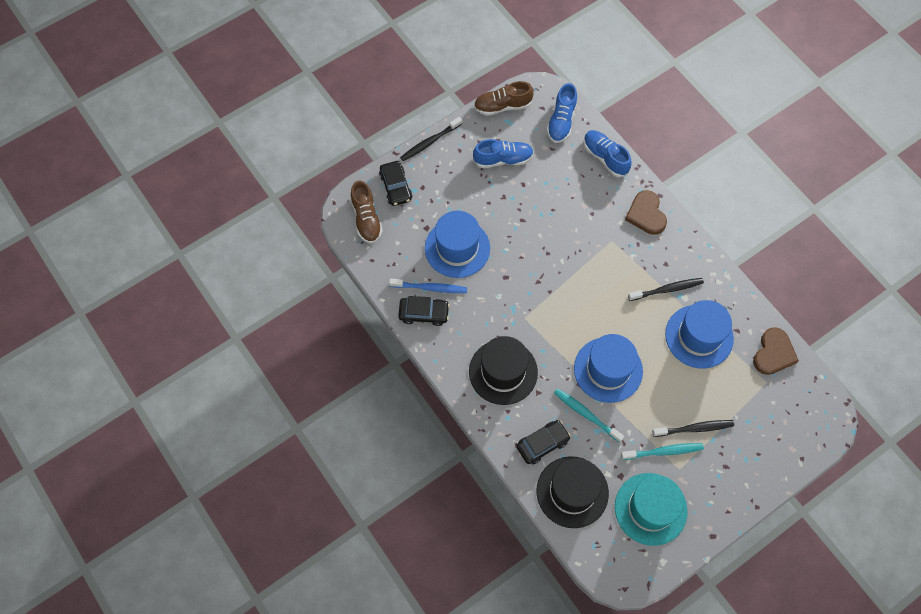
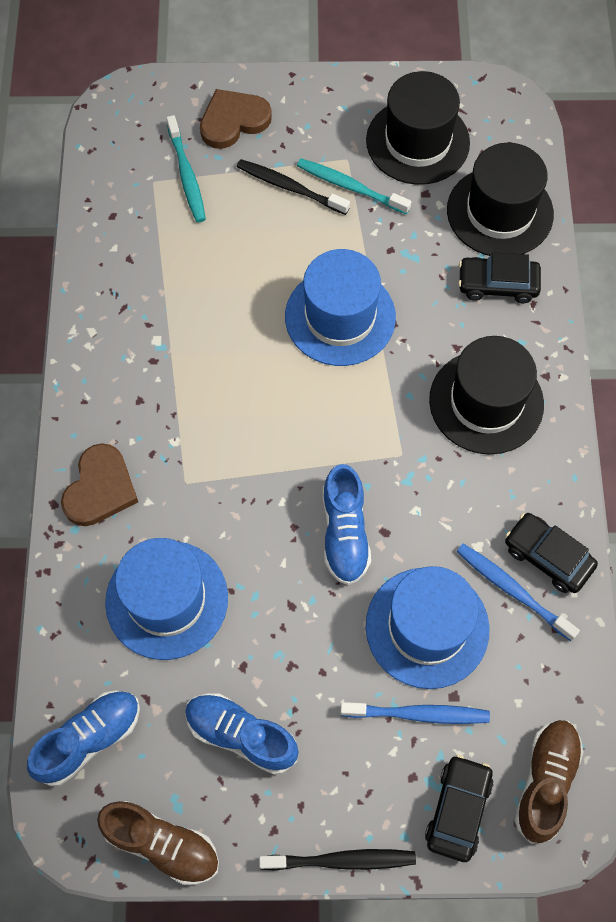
camera: 145 degrees left, 0 degrees up
turquoise toothbrush [554,388,624,443] -> turquoise toothbrush moved to [166,115,206,222]
blue shoe [584,130,632,177] -> blue shoe moved to [323,464,371,585]
turquoise hat [615,473,688,546] -> black hat [366,71,470,185]
black toothbrush [628,278,704,301] -> none
blue hat [665,300,734,369] -> blue hat moved to [105,538,228,660]
brown heart [753,327,799,375] -> brown heart moved to [200,89,272,149]
none -> blue toothbrush [340,702,490,724]

